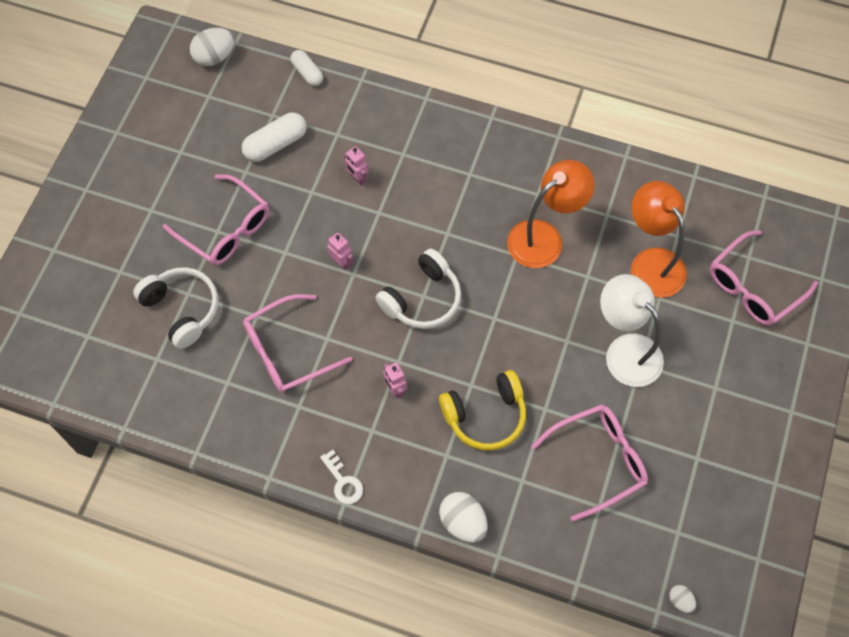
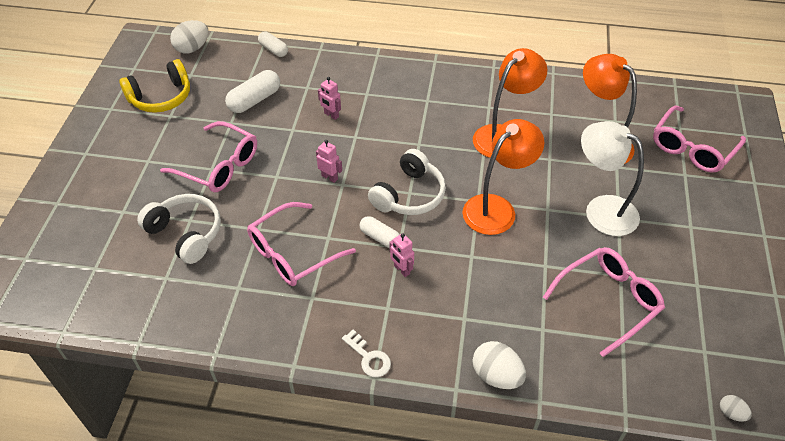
camera: 10 degrees left, 15 degrees down
yellow headphones [439,370,526,451] -> yellow headphones moved to [119,59,190,113]
none -> white capsule [359,216,400,248]
none -> orange lamp [462,119,544,235]

